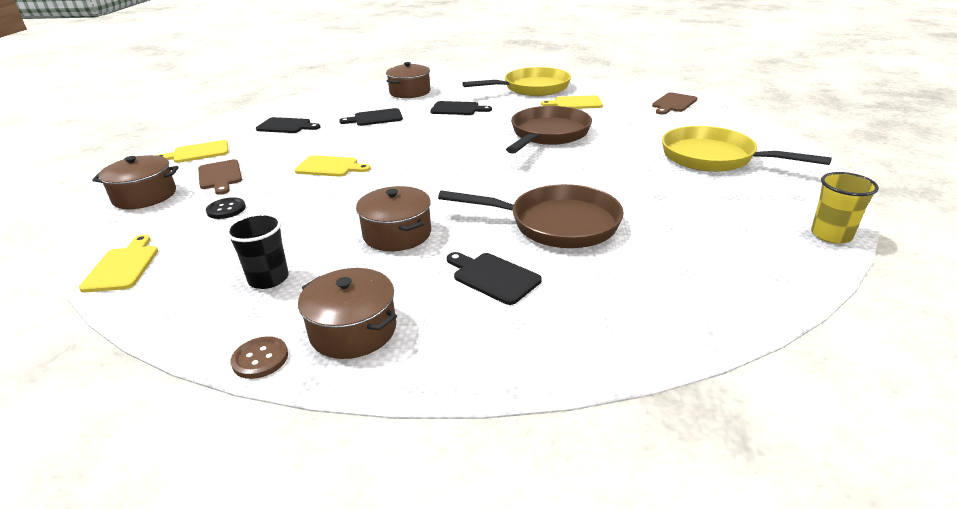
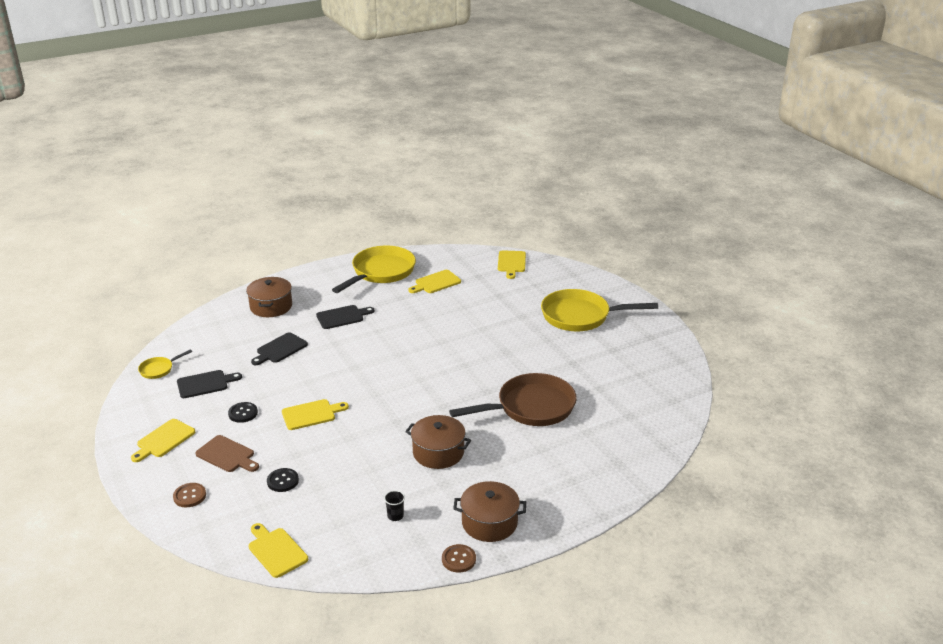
camera: 35 degrees left, 0 degrees up
brown pot [92,155,179,209] -> brown button [173,483,206,507]
black cup [226,213,289,289] -> black cup [384,490,405,521], size x0.56
black cutting board [447,252,541,305] -> none
brown pan [506,106,592,154] -> none
brown cutting board [652,92,697,115] -> yellow cutting board [498,250,526,279]
yellow cup [811,172,879,244] -> none
none -> yellow pan [138,349,192,379]
none -> black button [228,402,258,423]

